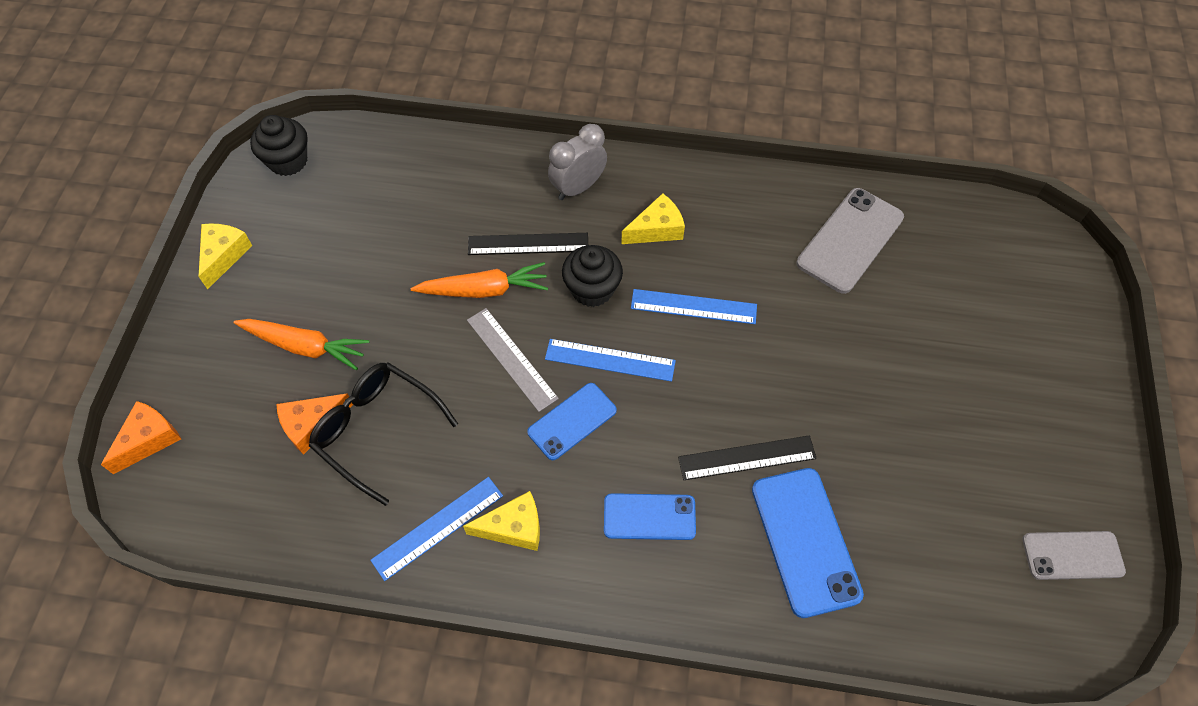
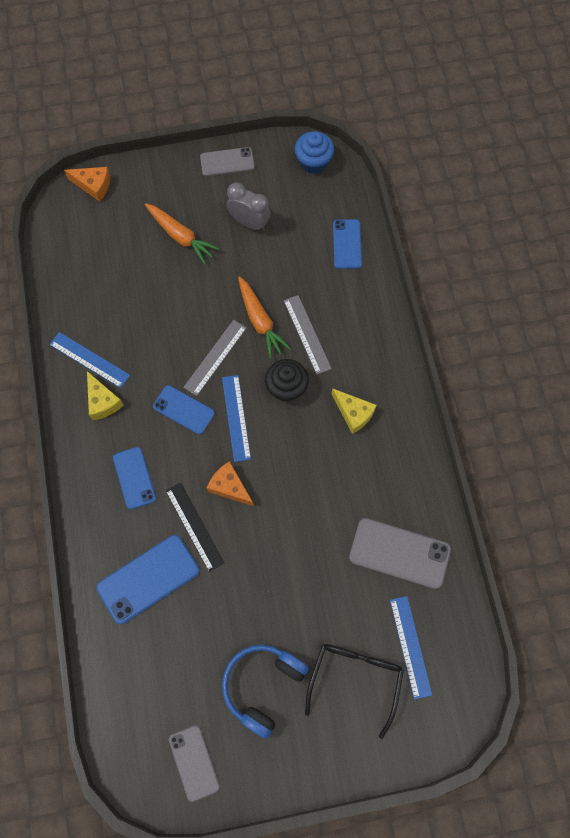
camera: 70 degrees right, 10 degrees up
yellow cheese [198,223,252,289] -> grey phone [200,147,255,176]
orange carrot [234,319,369,370] -> orange carrot turned 45 degrees counterclockwise [145,203,220,264]
black cupcake [250,115,308,176] -> blue cupcake [295,131,334,174]
orange cheese [276,393,353,455] -> orange cheese moved to [207,461,254,506]
black glasses [309,362,458,506] -> black glasses moved to [305,644,404,739]
black ruler [468,233,588,255] -> grey ruler [284,295,332,375]
grey clock [548,124,607,200] -> grey clock moved to [227,182,271,231]
blue ruler [631,289,757,324] -> blue ruler moved to [390,596,432,699]
none -> blue headphones [222,644,309,739]
none -> blue phone [333,219,362,269]

